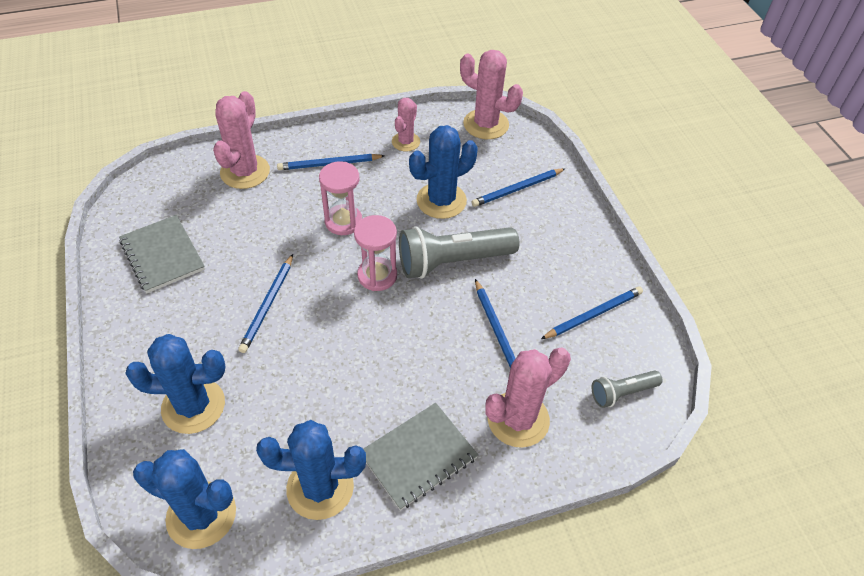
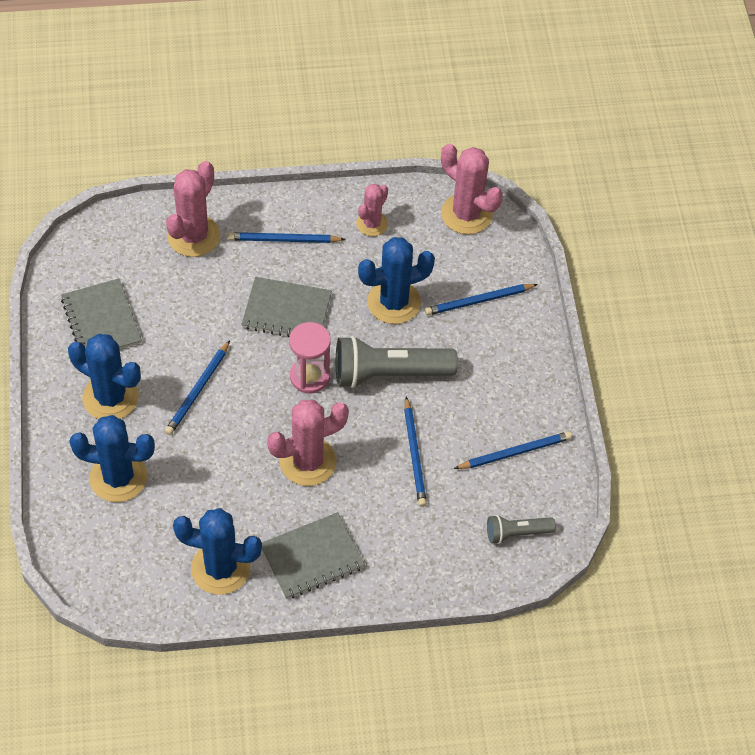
camera: 10 degrees right, 5 degrees up
blue cactus [133,449,236,549] -> blue cactus moved to [68,334,141,419]
pink hourglass [319,161,362,235] -> grey notebook [241,277,332,337]
pink cactus [485,348,571,448] -> pink cactus moved to [267,400,349,486]

